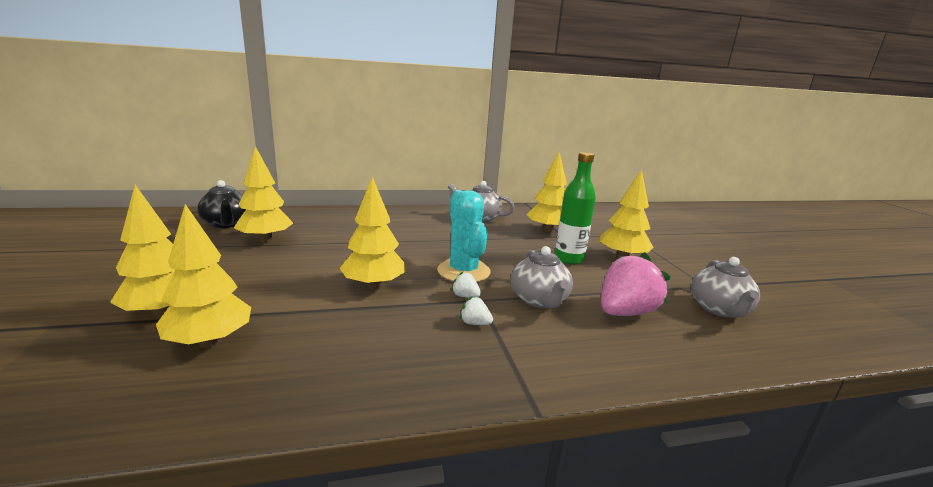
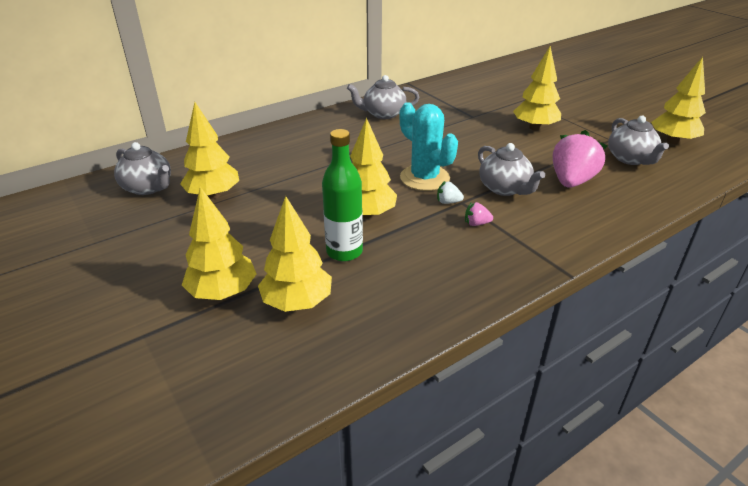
camera: 20 degrees left, 15 degrees up
black teapot [197,180,246,228] -> grey teapot [114,142,171,195]
white strawberry [460,296,493,325] -> pink strawberry [465,202,493,226]
yellow tree [527,151,567,233] -> yellow tree moved to [651,57,706,144]
green bottle [555,152,596,264] -> green bottle moved to [322,129,363,261]

